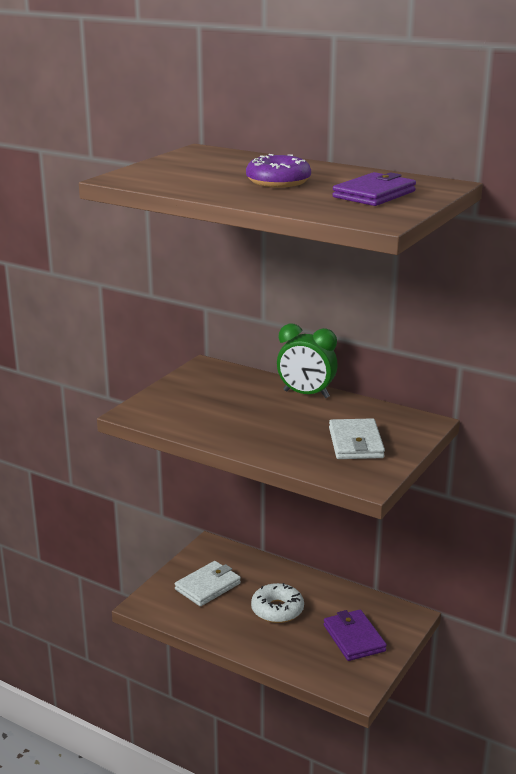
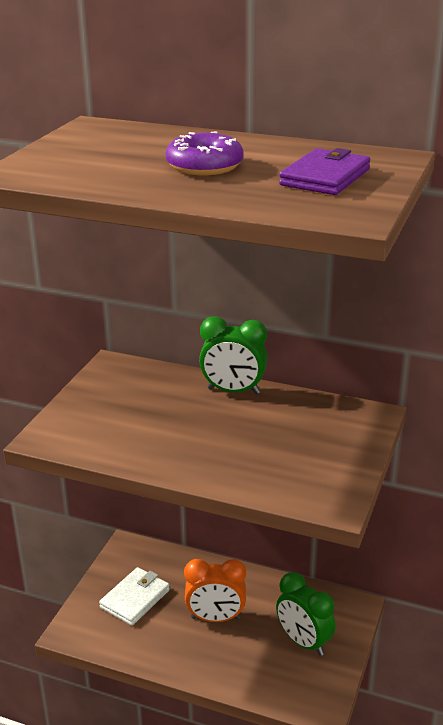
camera: 10 degrees left, 5 degrees up
white donut [251,583,304,623] -> orange clock [184,559,246,622]
purple wallet [324,610,387,661] -> green clock [276,572,336,656]
white wallet [329,418,385,459] -> none

